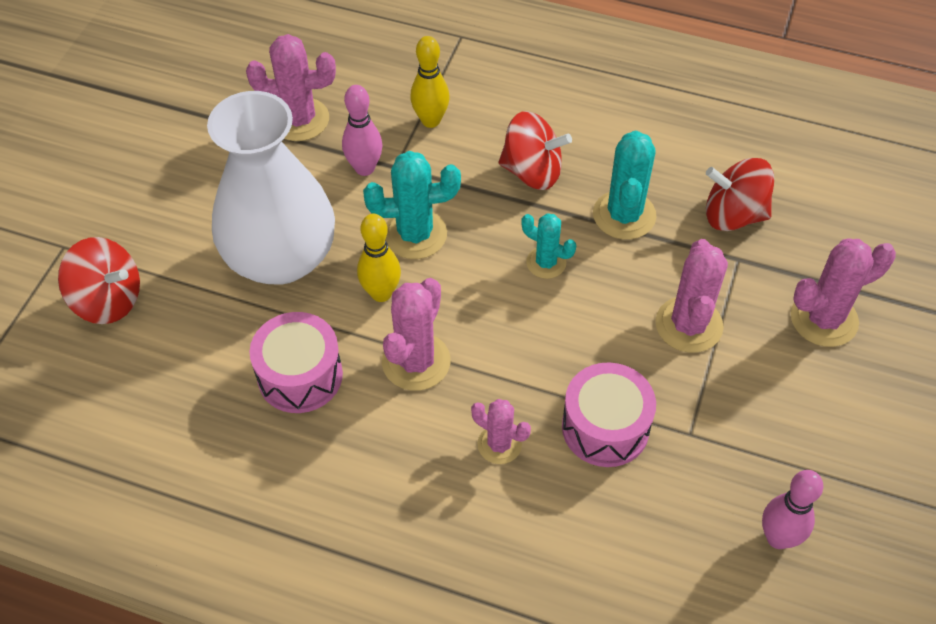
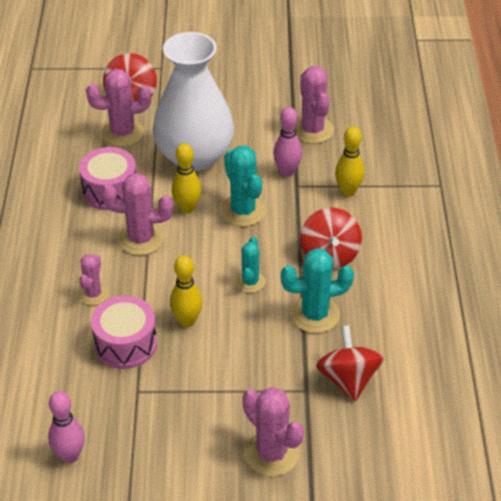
camera: 70 degrees right, 10 degrees down
pink cactus [655,239,728,353] -> pink cactus moved to [86,69,151,147]
none -> yellow bowling pin [170,255,203,327]

